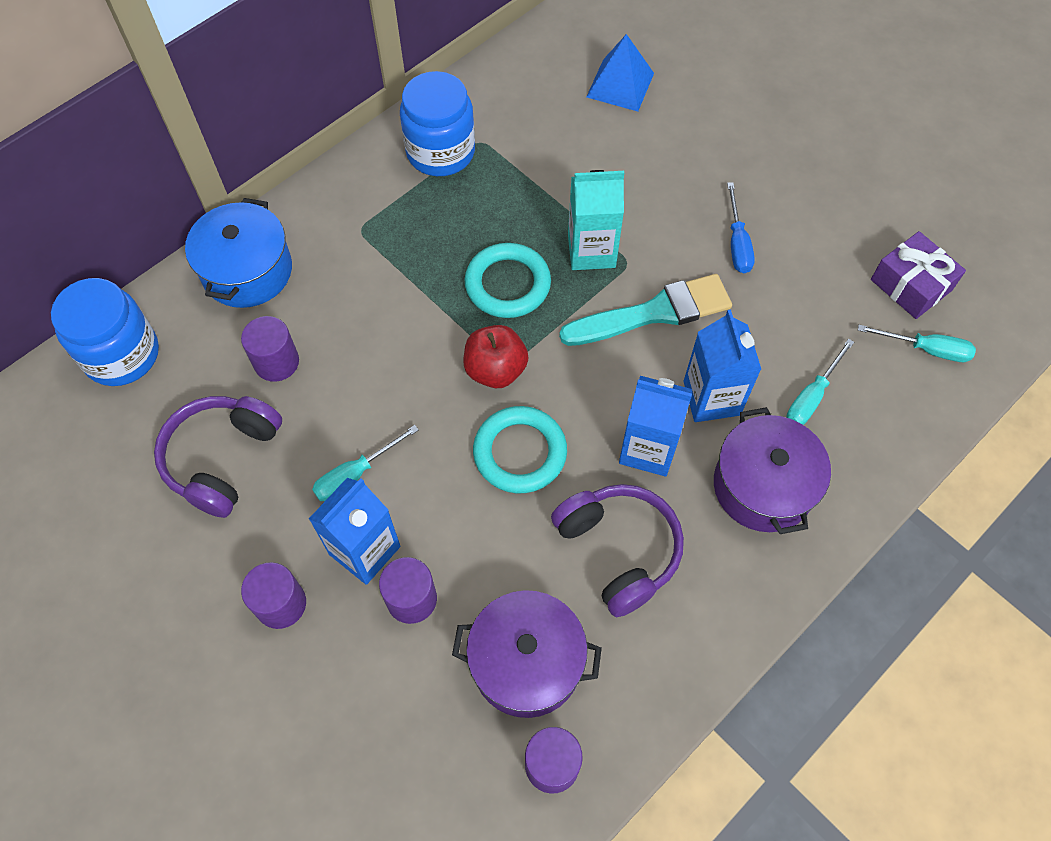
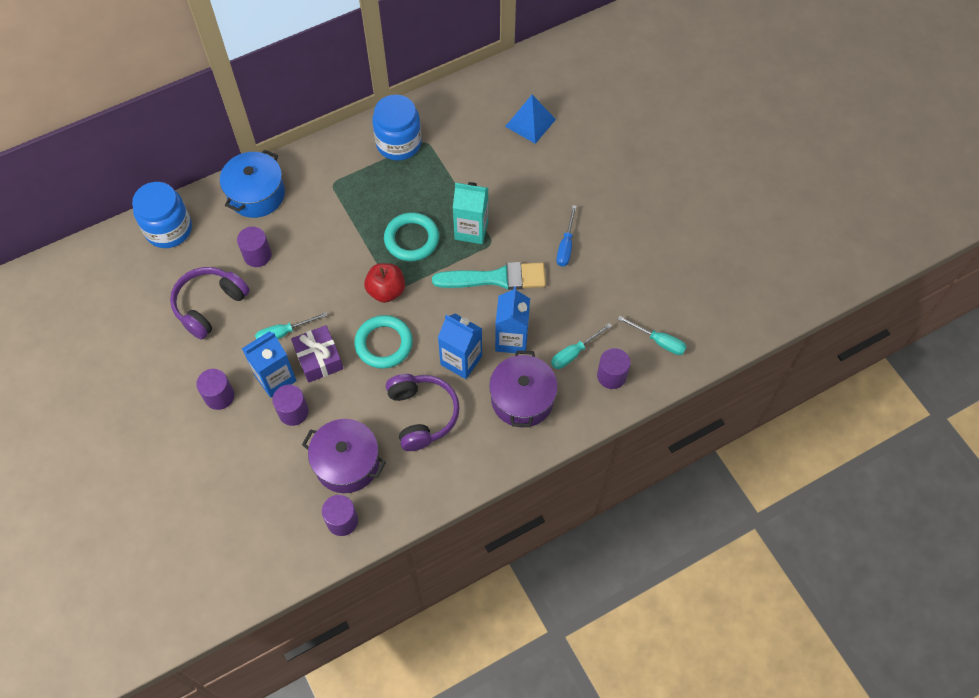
camera: 15 degrees right, 0 degrees up
purple gift [871,231,966,319] -> purple gift moved to [291,325,343,383]
none -> purple cylinder [597,348,631,389]

